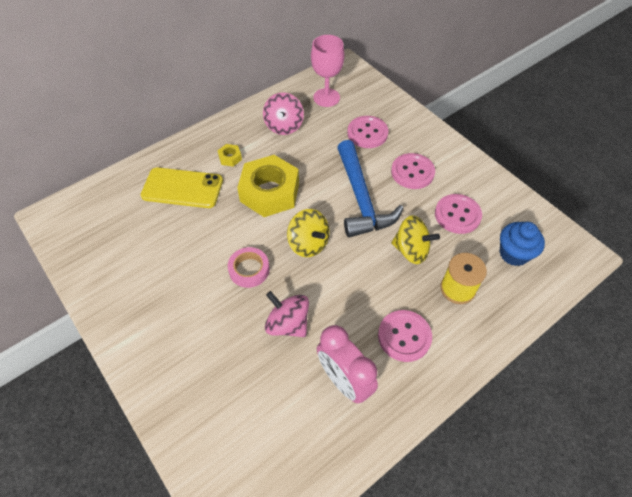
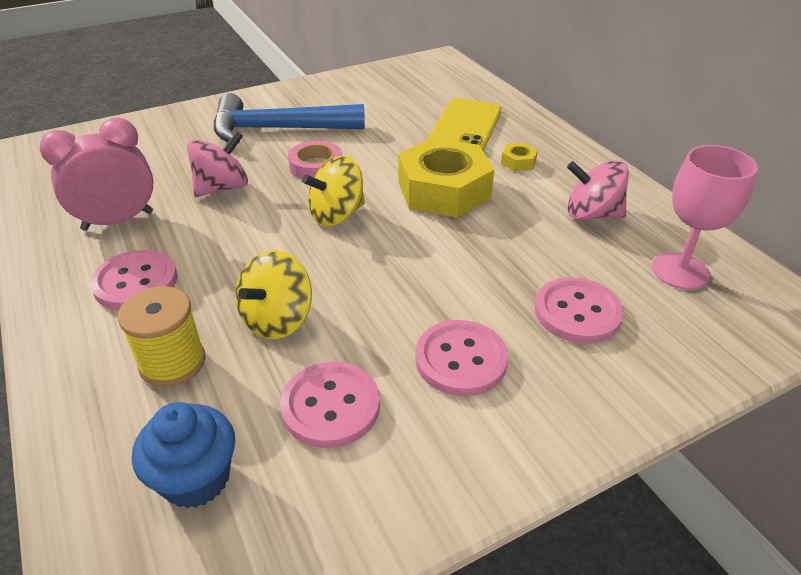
camera: 100 degrees right, 15 degrees down
blue hammer [337,140,404,237] -> blue hammer moved to [214,93,365,143]

